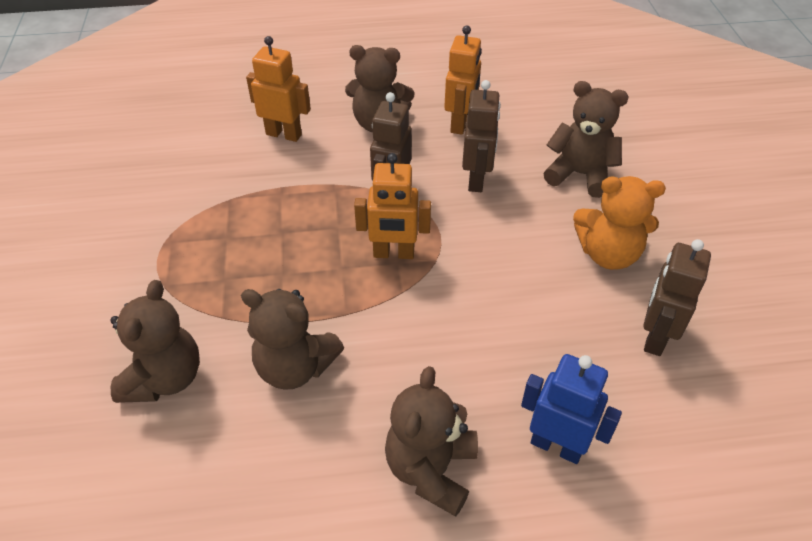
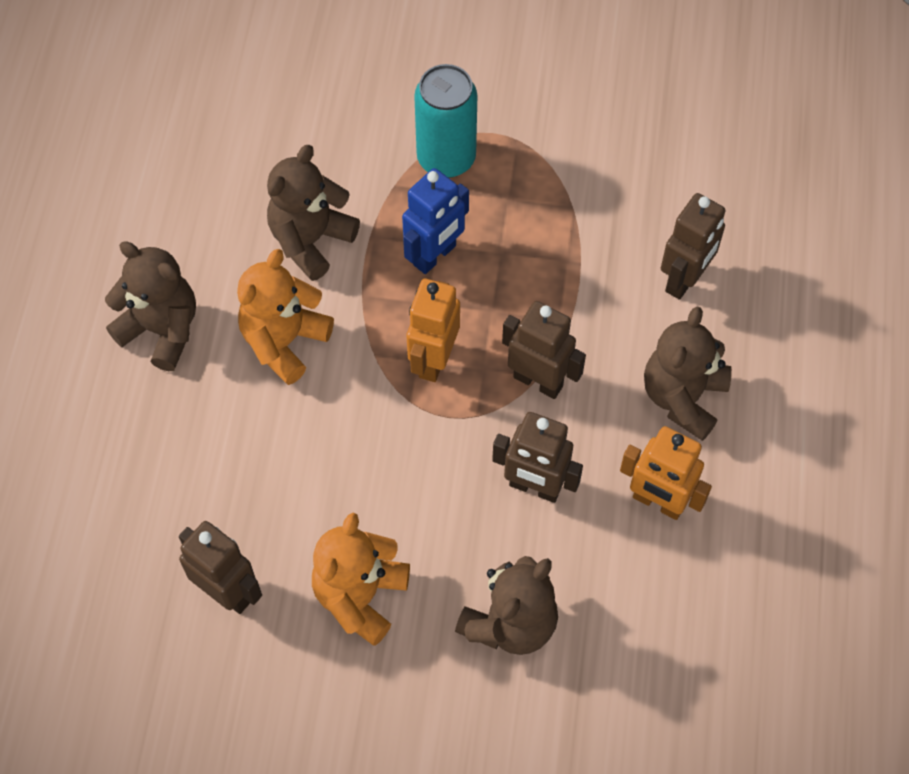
camera: 105 degrees right, 15 degrees up
brown teddy bear [110,280,200,403] -> none
orange robot [246,36,311,142] -> brown robot [661,193,725,300]
blue robot [521,354,622,464] -> blue robot moved to [402,168,469,274]
none -> orange teddy bear [237,249,334,385]
none -> turquoise can [414,64,477,178]

